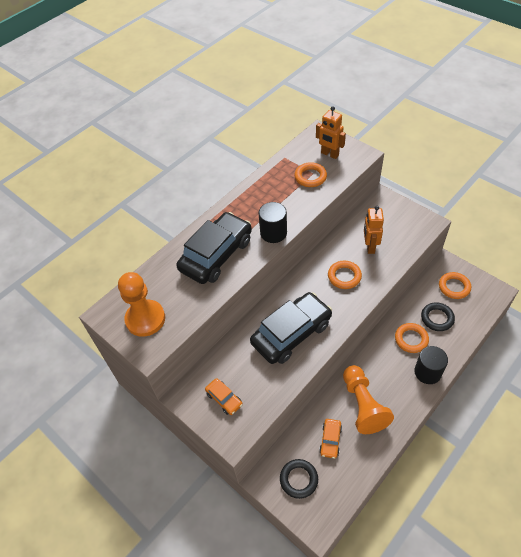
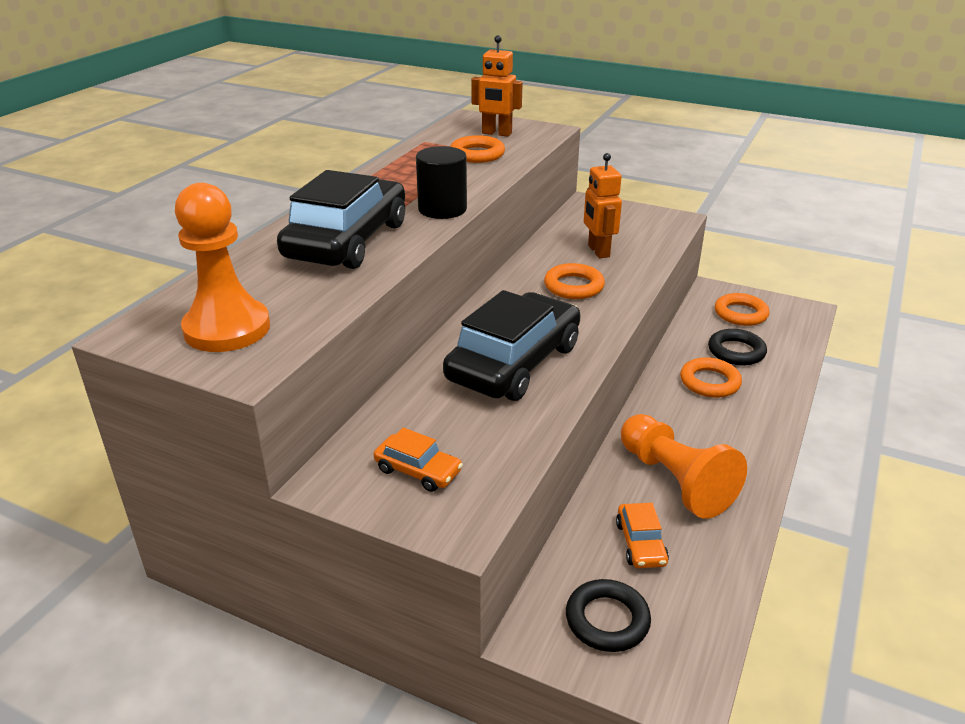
camera: 20 degrees left, 20 degrees down
black cylinder [414,346,448,384] -> none

